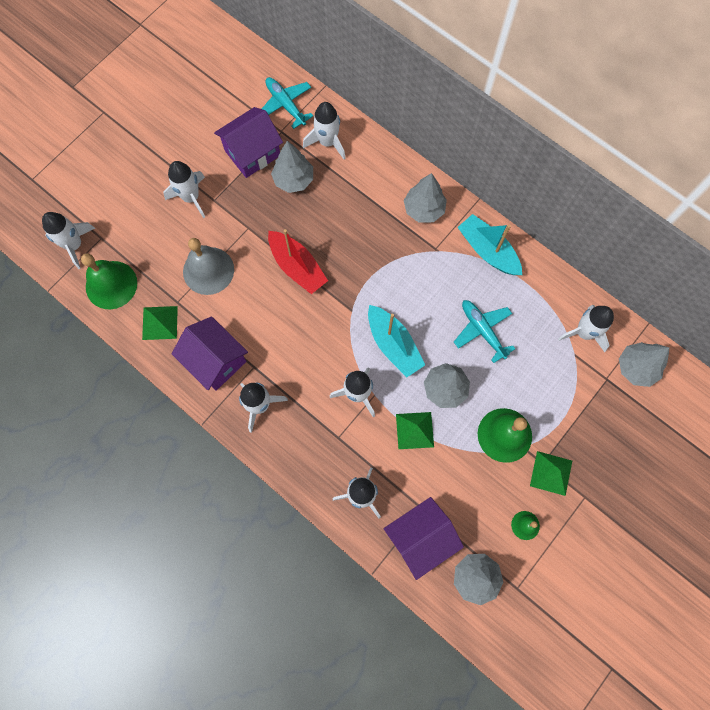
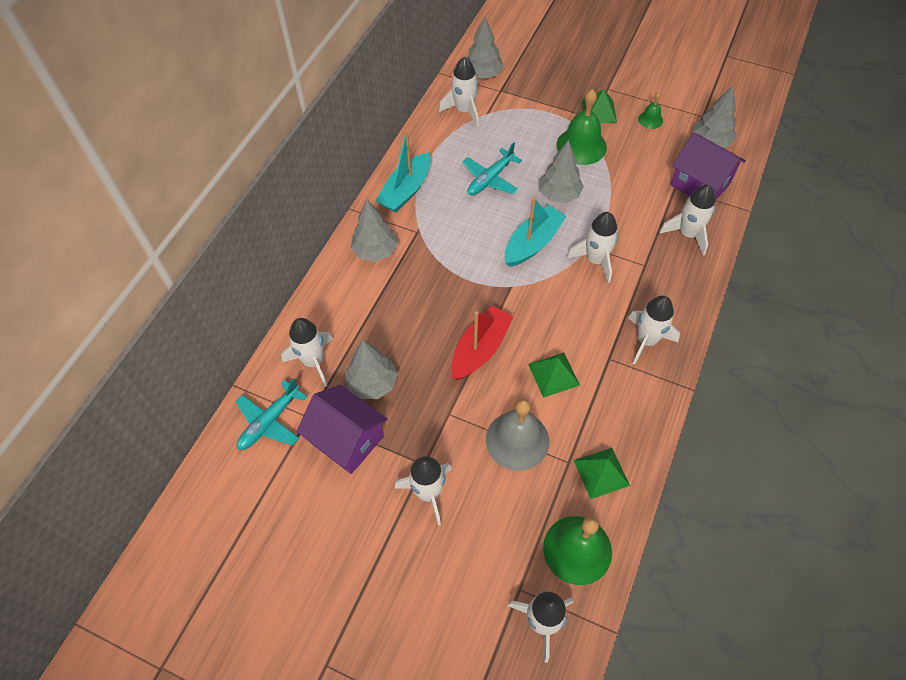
camera: 105 degrees left, 15 degrees down
purple house [172,316,248,391] -> none
green pyramid [396,412,434,449] -> green pyramid moved to [528,353,580,398]

